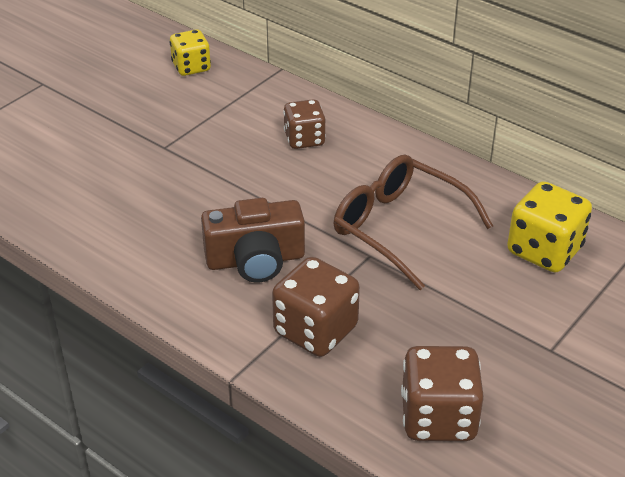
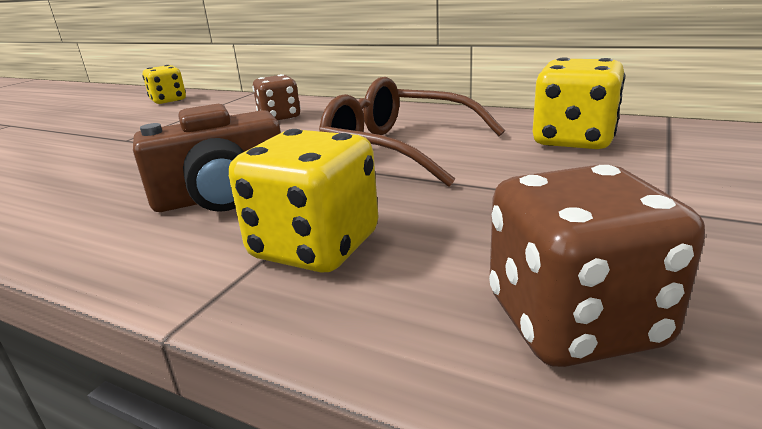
camera: 10 degrees left, 15 degrees down
brown dice [272,257,360,357] -> yellow dice [229,129,378,273]

